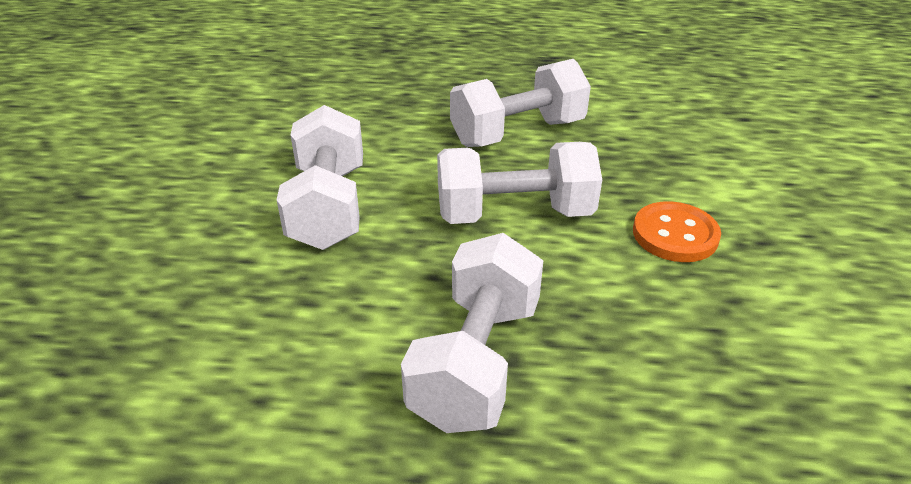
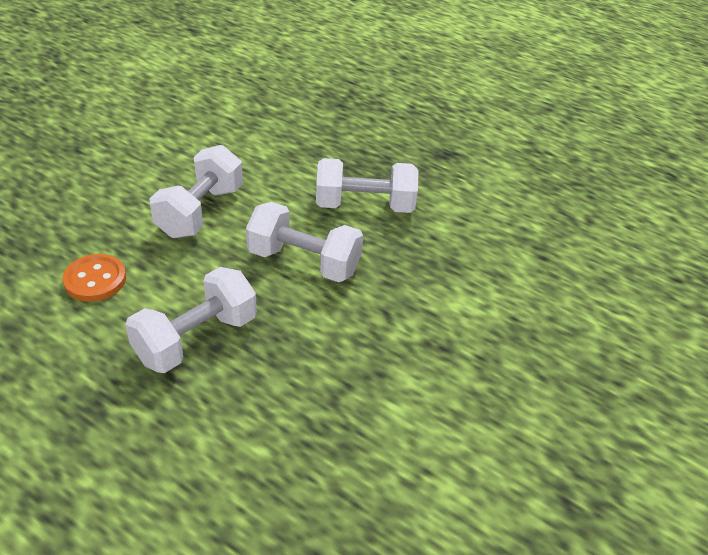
camera: 25 degrees right, 5 degrees up
orange button [633,201,721,262] -> orange button moved to [63,254,126,302]

